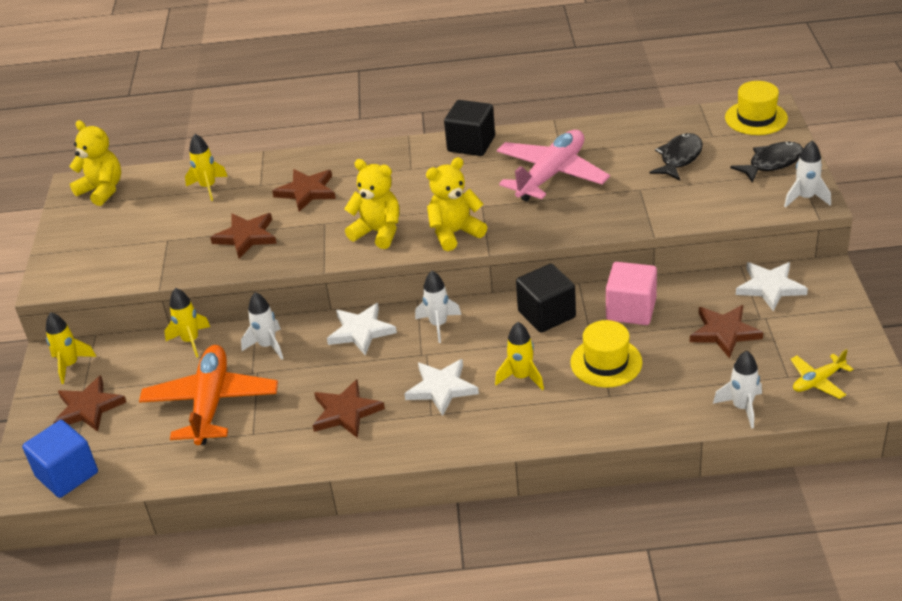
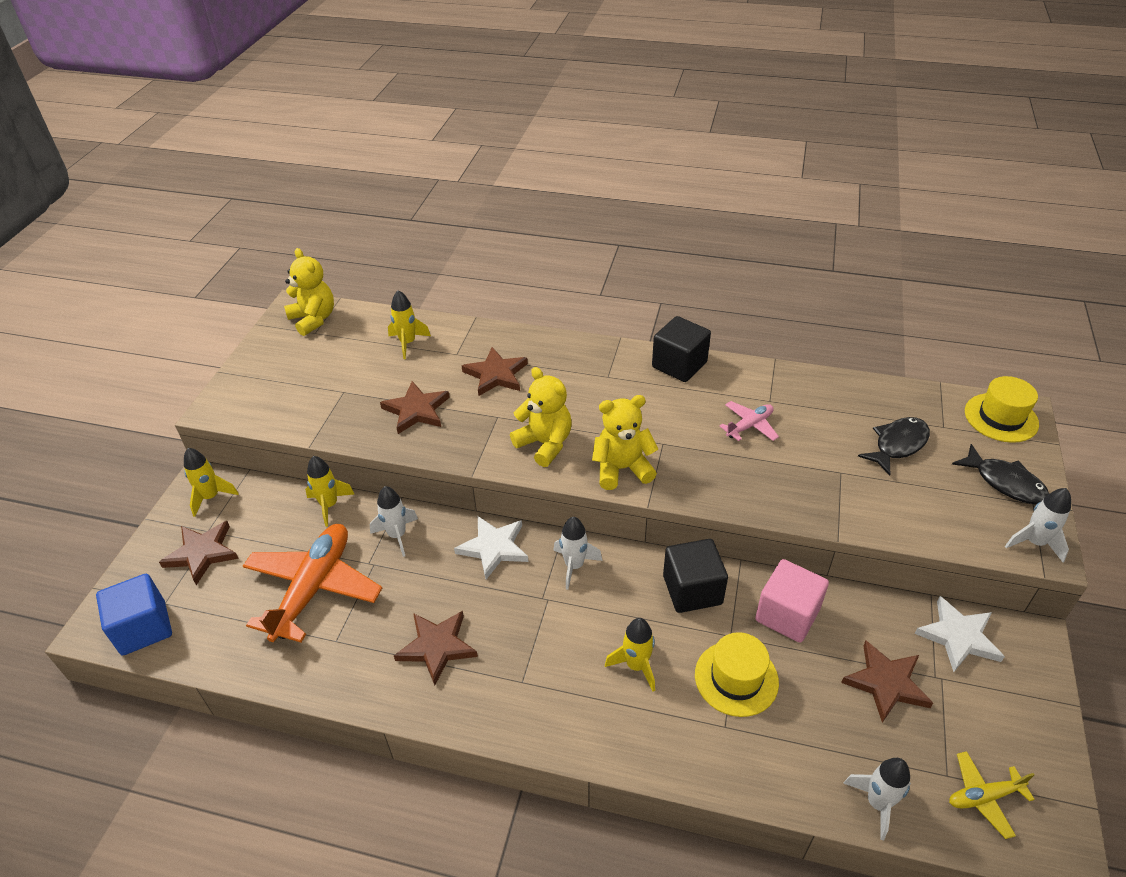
camera: 15 degrees right, 5 degrees up
white star [404,359,479,416] -> none
pink plane [497,130,610,201] -> pink plane [719,401,779,441], size x0.49
black fish [730,141,803,183] -> black fish turned 60 degrees clockwise [952,444,1049,504]

